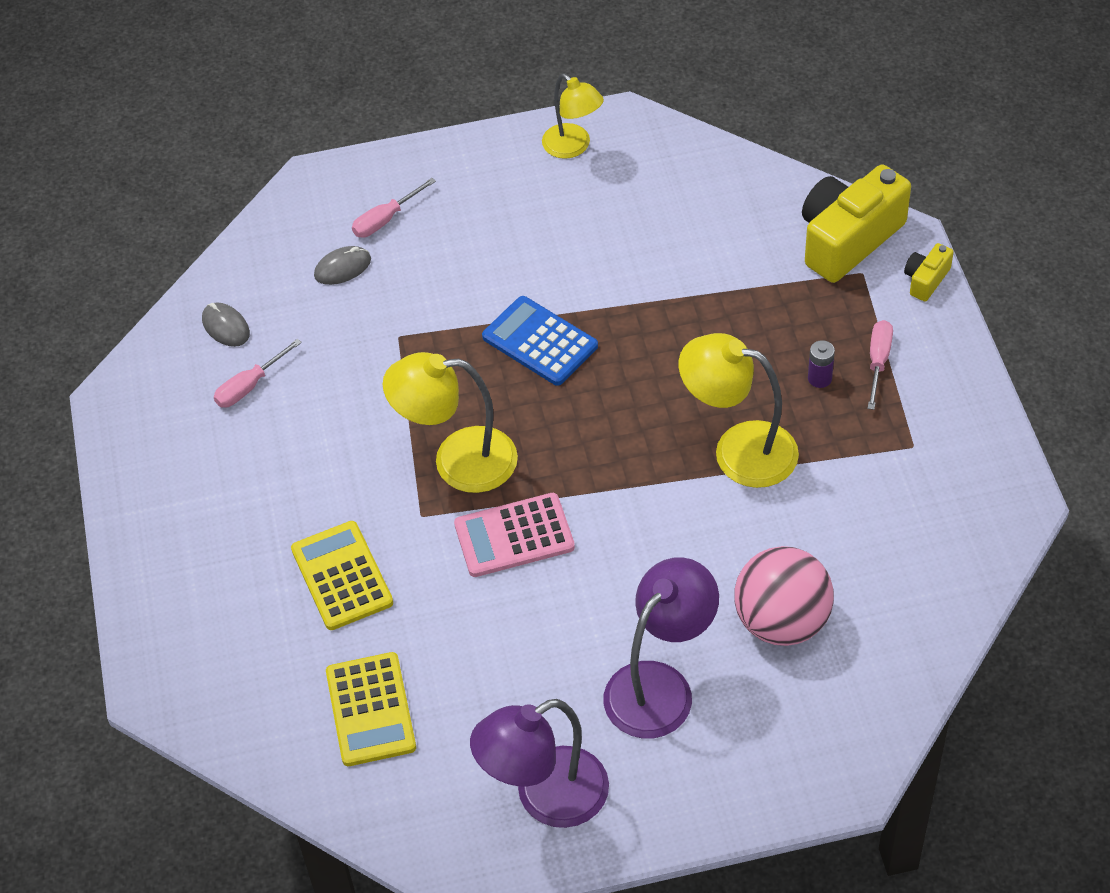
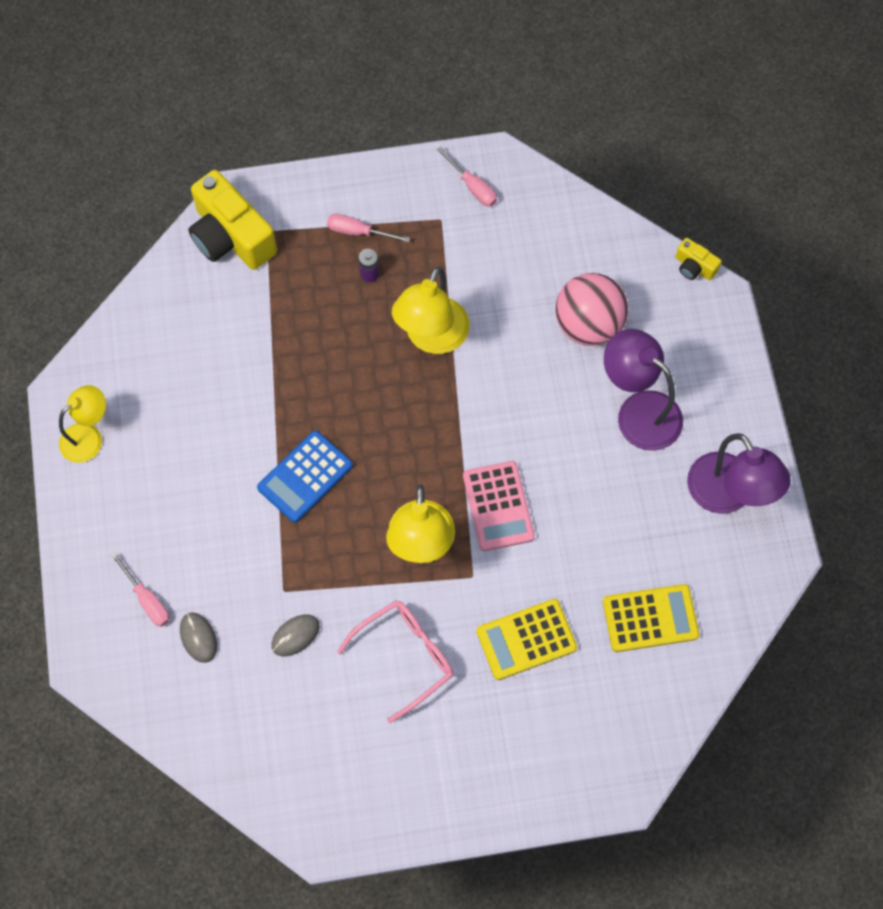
camera: 90 degrees left, 15 degrees up
grey mouse [202,303,250,347] -> grey mouse moved to [271,614,320,656]
pink screwdriver [214,339,302,407] -> pink screwdriver moved to [437,147,497,207]
yellow camera [904,243,953,301] -> yellow camera moved to [675,238,722,280]
none -> pink glasses [337,600,453,723]

